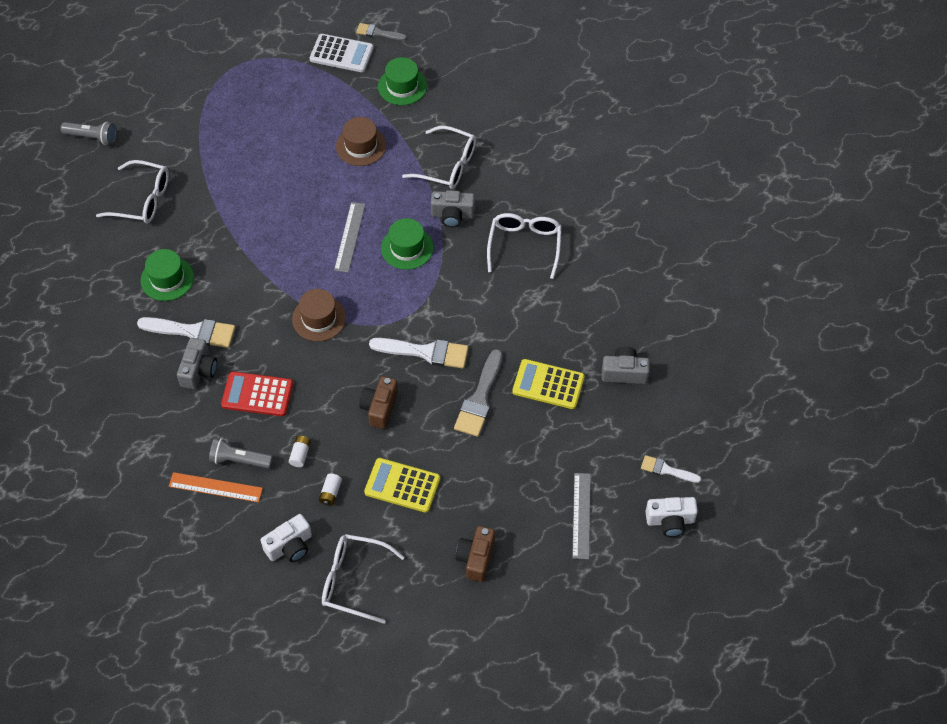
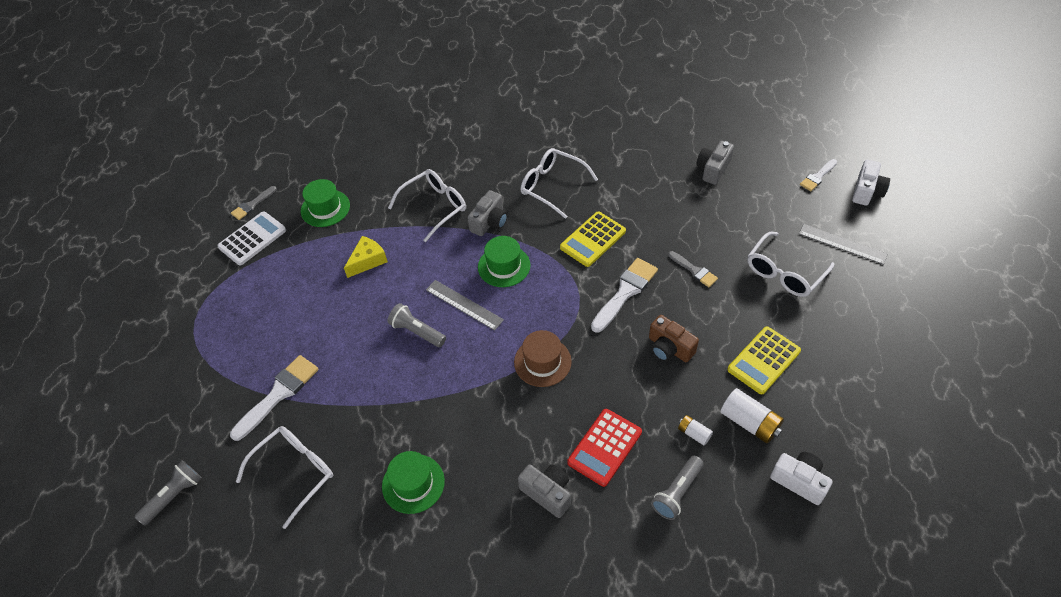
camera: 60 degrees left, 5 degrees down
white brush [137,317,236,348] -> white brush moved to [230,355,319,441]
orange ruler [169,472,263,502] -> none
white camera [261,514,312,562] -> white camera turned 45 degrees counterclockwise [770,452,833,505]
white battery [319,473,342,506] -> white battery [721,388,784,443], size x1.78
white glasses [322,534,405,624] -> white glasses moved to [748,232,834,297]
brown hat [336,117,386,166] -> yellow cheese [344,236,388,278]
grey brush [454,349,503,437] -> grey brush [668,251,718,287], size x0.58
brown camera [455,526,495,582] -> none
yellow calculator [512,359,585,409] -> yellow calculator moved to [560,212,626,267]
none -> grey flashlight [388,303,446,347]

